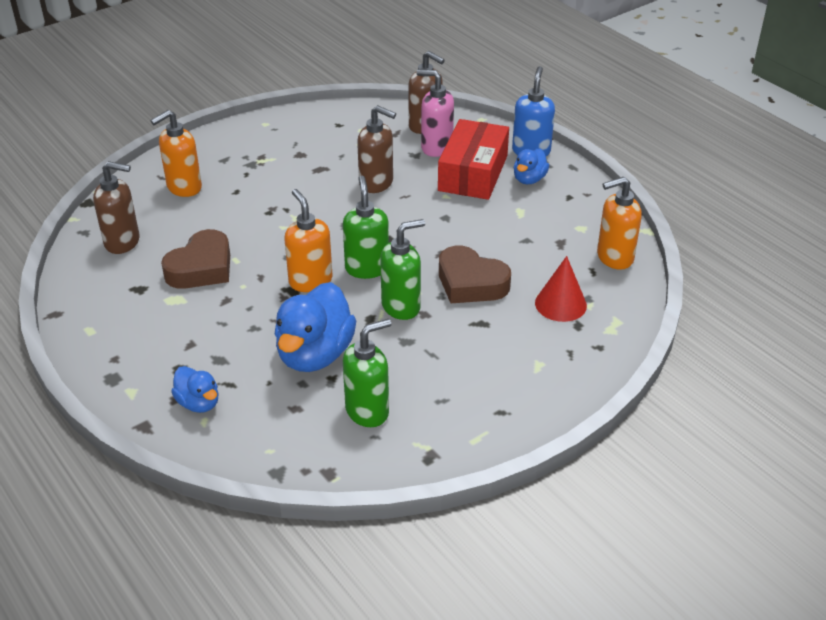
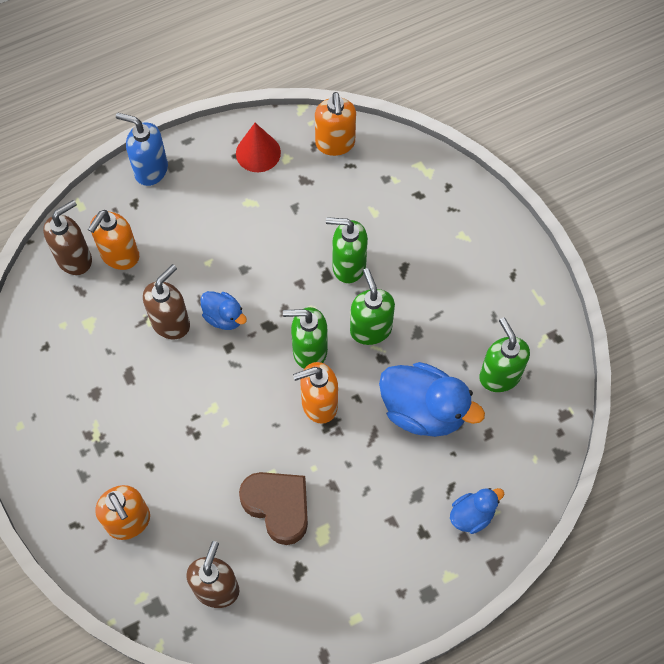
camera: 80 degrees left, 25 degrees up
pink soap dispenser [416,69,454,157] -> orange soap dispenser [88,210,139,270]
red box [438,119,509,200] -> none
brown heart [439,246,511,303] -> green soap dispenser [326,217,368,283]
blue duck [514,149,549,184] -> blue duck moved to [200,291,247,330]
red cone [535,256,587,322] -> red cone moved to [236,123,281,172]

